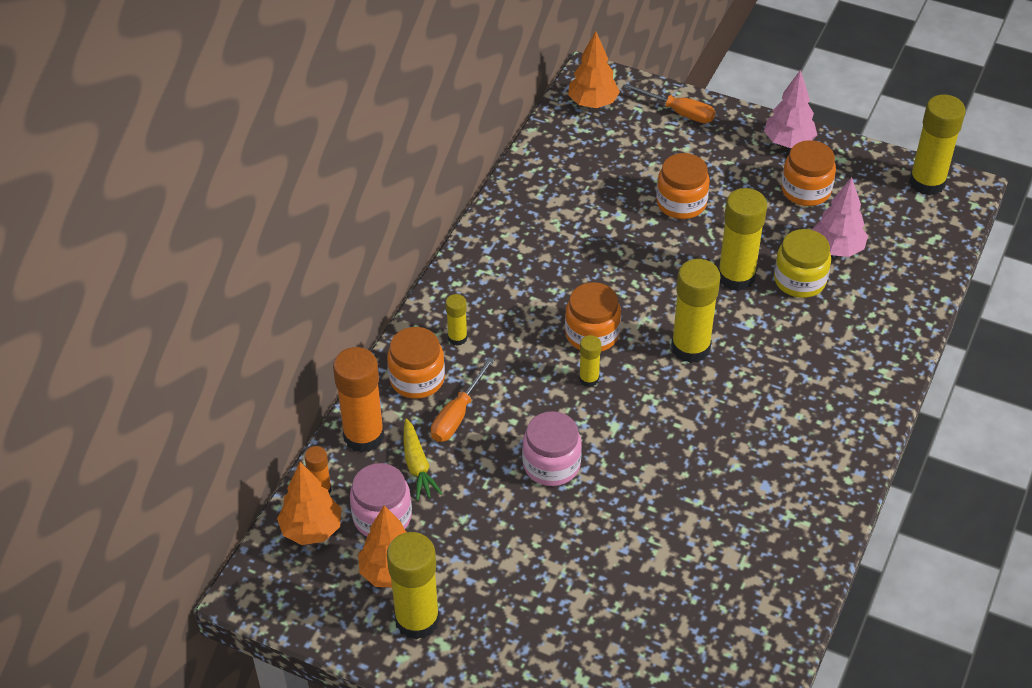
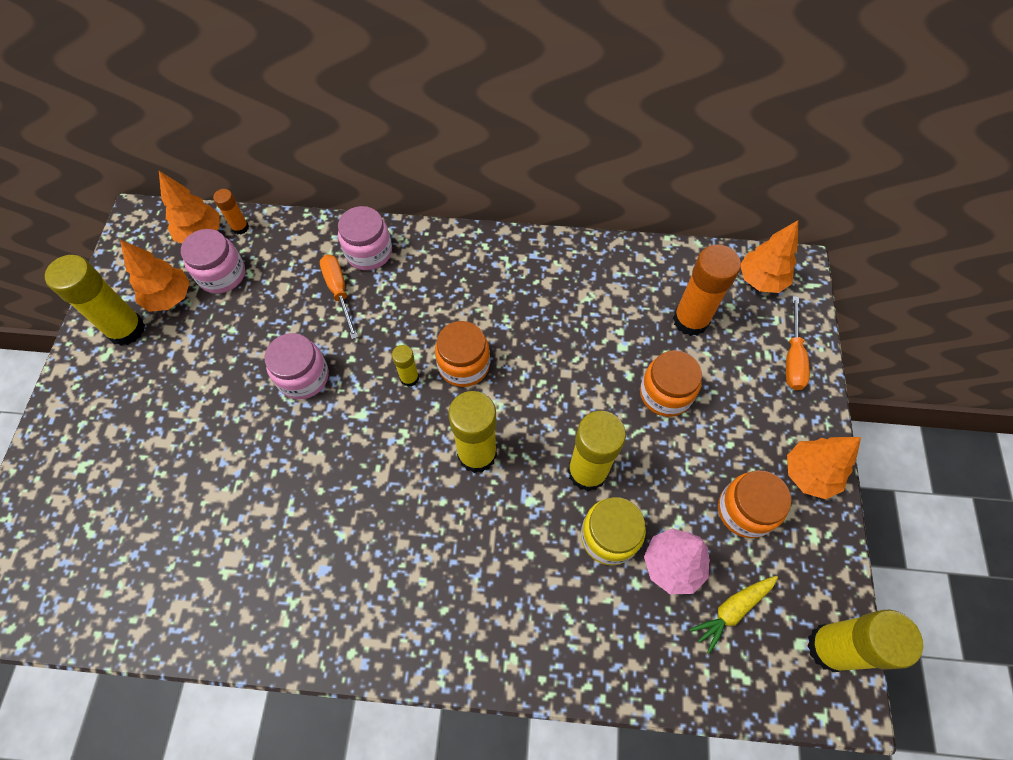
camera: 70 degrees right, 15 degrees up
orange glue stick [333,347,384,453] -> orange glue stick moved to [673,244,741,336]
orange jar [387,327,445,399] -> pink jar [338,206,392,270]
yellow carrot [404,418,442,501] -> yellow carrot moved to [689,576,778,654]
orange screwdriver [431,357,495,442] -> orange screwdriver turned 60 degrees clockwise [320,255,358,339]
yellow glue stick [446,294,468,346] -> none
pink tree [764,70,817,148] -> orange tree [787,437,861,499]

